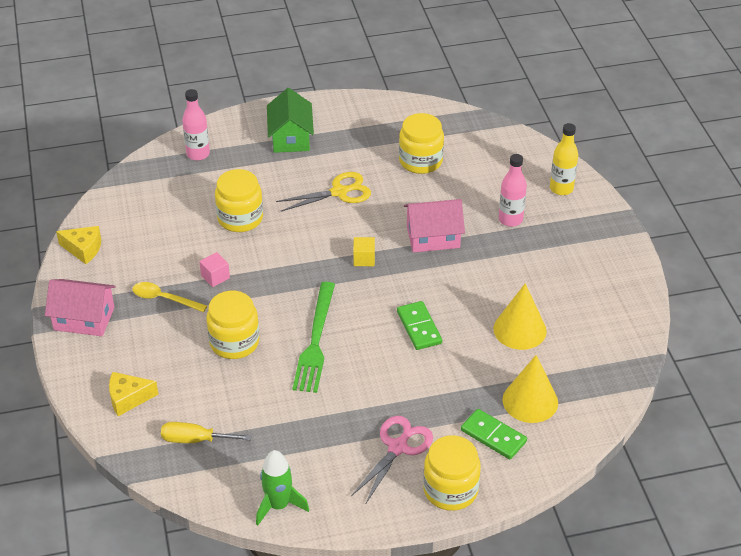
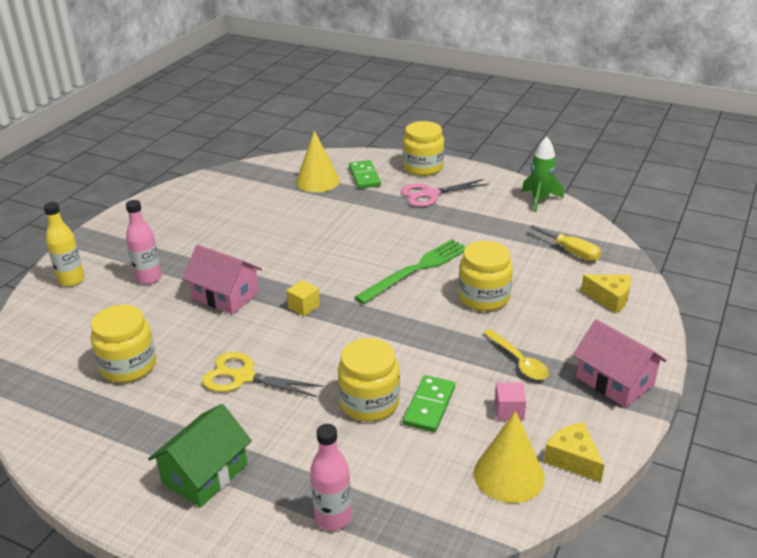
camera: 140 degrees left, 10 degrees down
pink cube [199,252,230,287] -> pink cube moved to [495,382,526,421]
green domino [397,301,442,350] -> green domino moved to [403,375,455,432]
yellow cone [493,283,547,350] -> yellow cone moved to [474,411,545,503]

